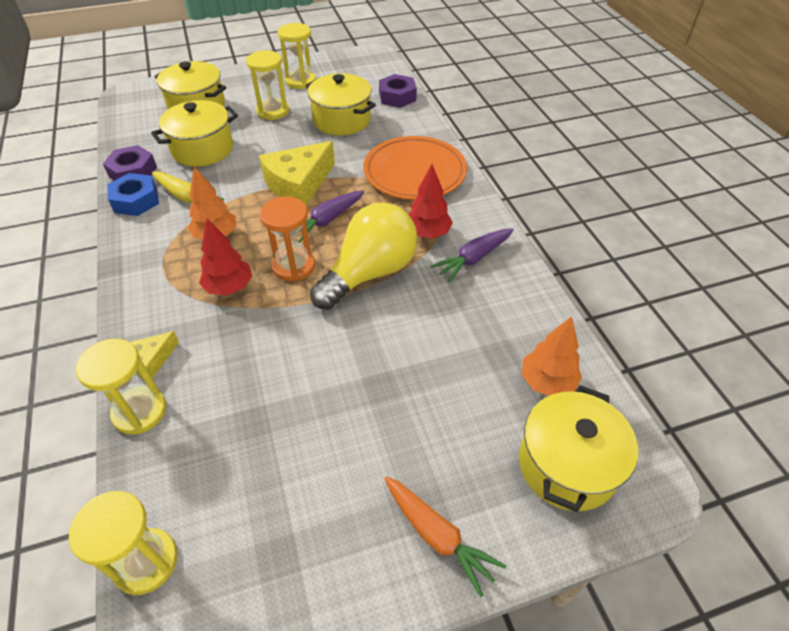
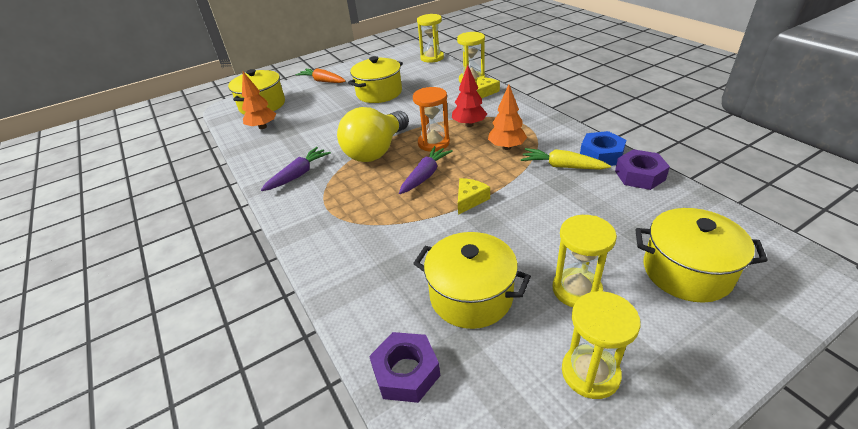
camera: 170 degrees right, 10 degrees down
yellow pot [151,100,238,167] -> yellow pot moved to [348,56,403,103]
yellow cheese [259,141,335,205] -> yellow cheese [458,178,490,215], size x0.52
orange plate [363,136,467,200] -> none
red tree [408,164,453,238] -> none

